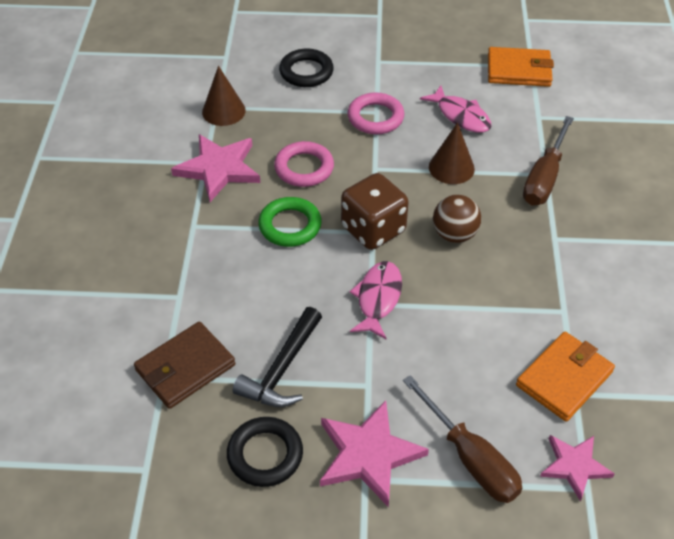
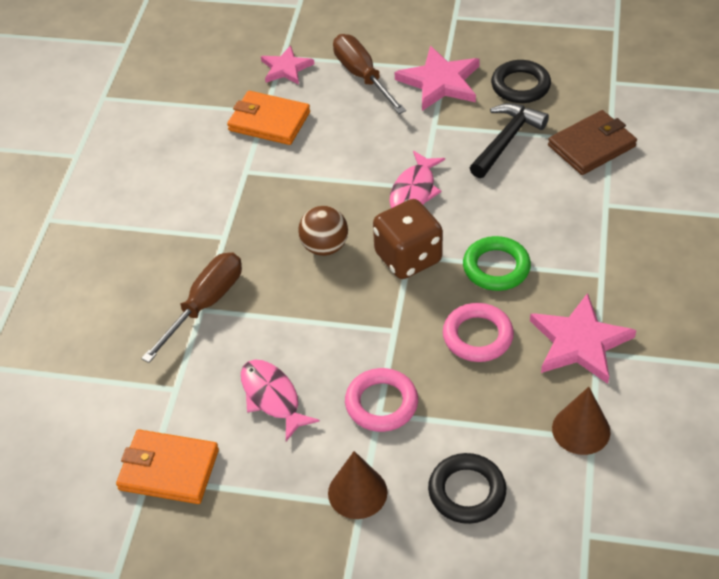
camera: 170 degrees left, 0 degrees up
brown cone [429,123,475,184] -> brown cone moved to [328,451,387,519]
orange wallet [516,332,615,422] -> orange wallet turned 60 degrees clockwise [227,91,310,145]

